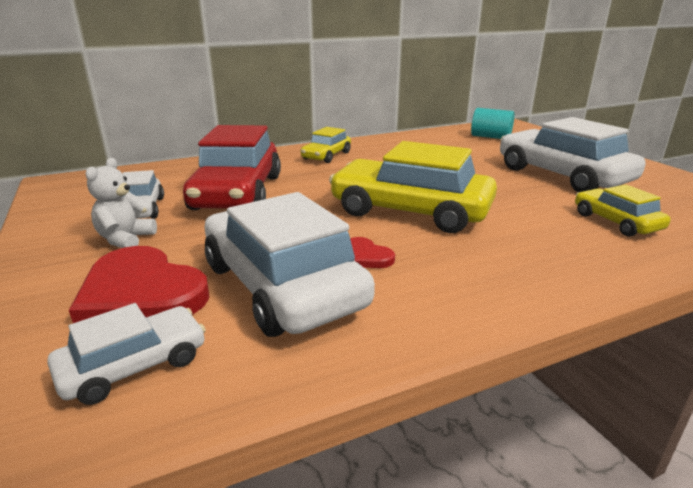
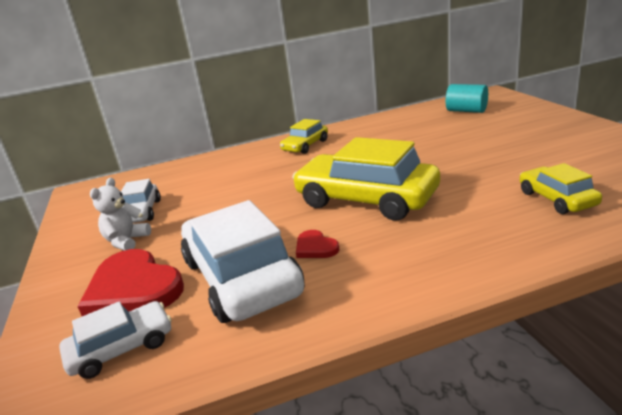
camera: 10 degrees right, 0 degrees up
red car [183,125,281,210] -> none
white car [500,117,645,192] -> none

